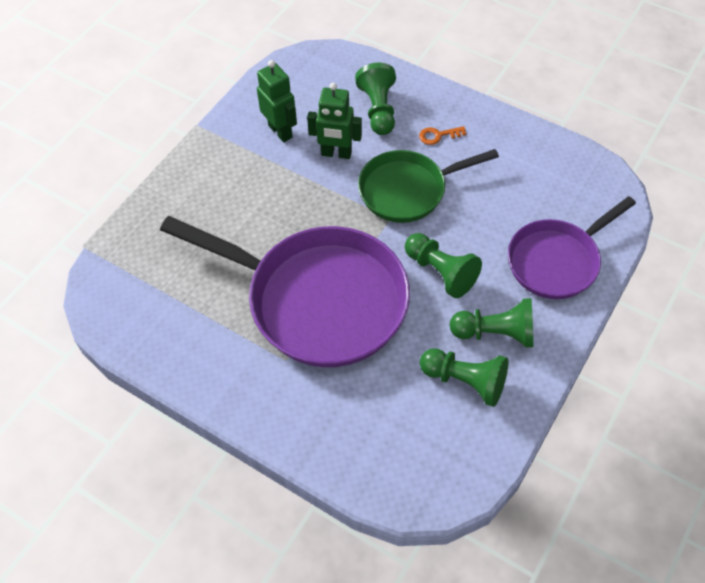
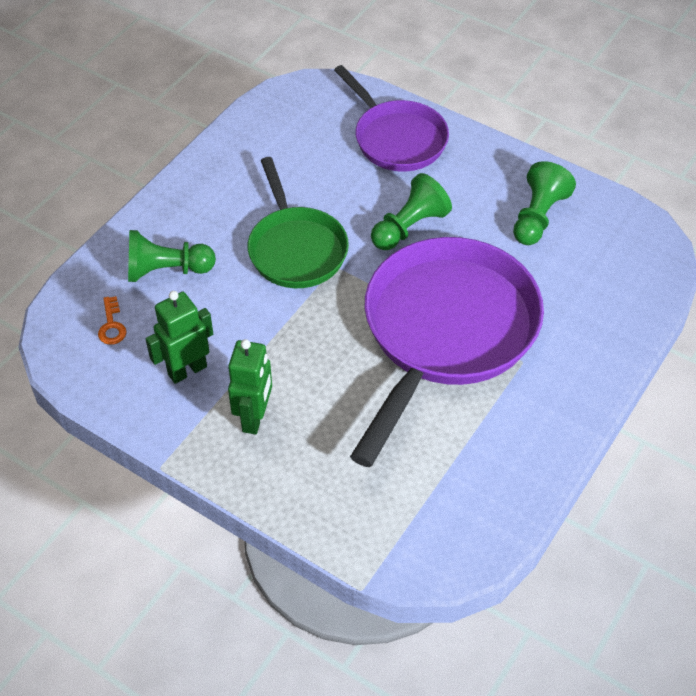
camera: 90 degrees left, 5 degrees down
green robot [307,83,362,159] -> green robot moved to [228,339,272,434]
orange key [419,126,466,145] -> orange key moved to [98,296,126,345]
green pawn [450,298,533,348] -> none

